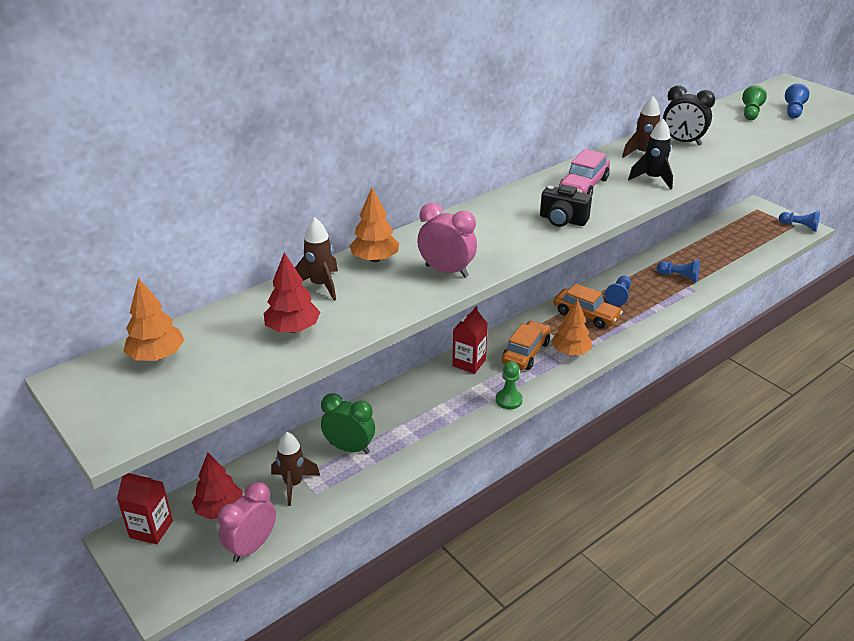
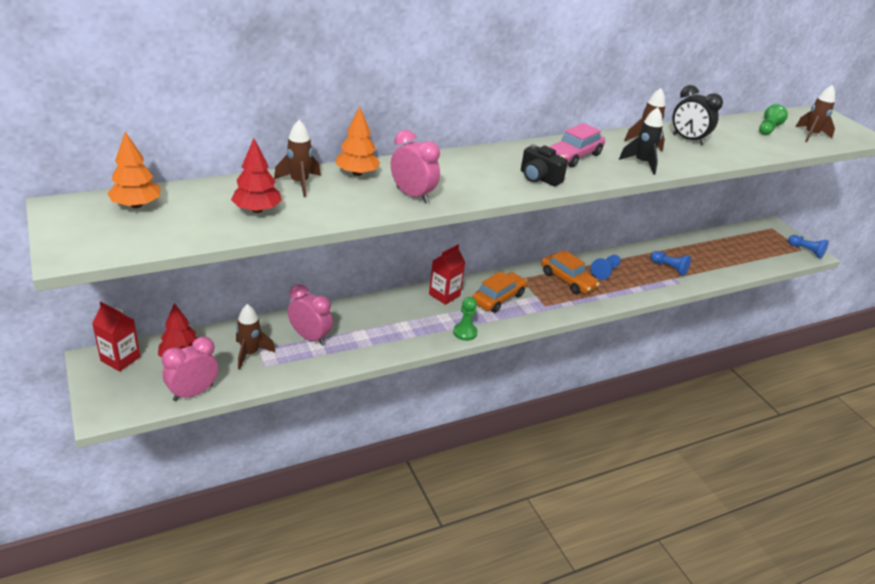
camera: 10 degrees right, 0 degrees up
green clock [321,393,375,454] -> pink clock [288,284,333,345]
orange tree [551,299,592,355] -> none
blue pawn [785,83,809,118] -> brown rocket [796,85,835,142]

